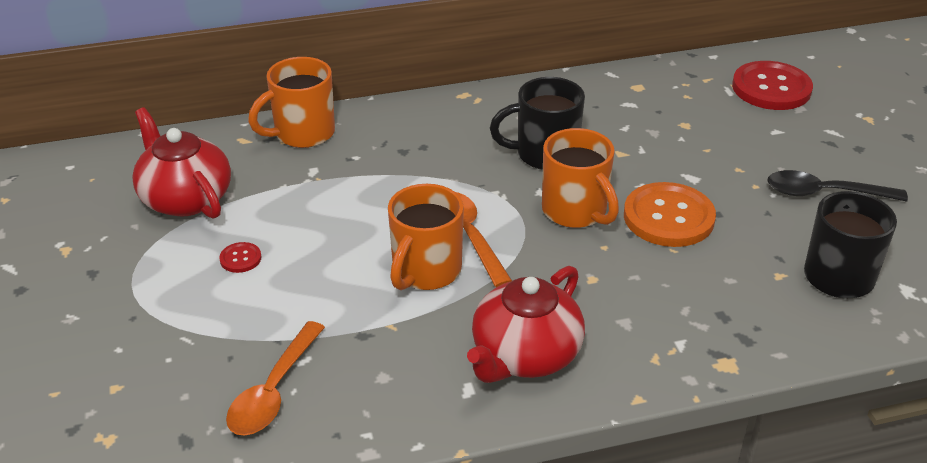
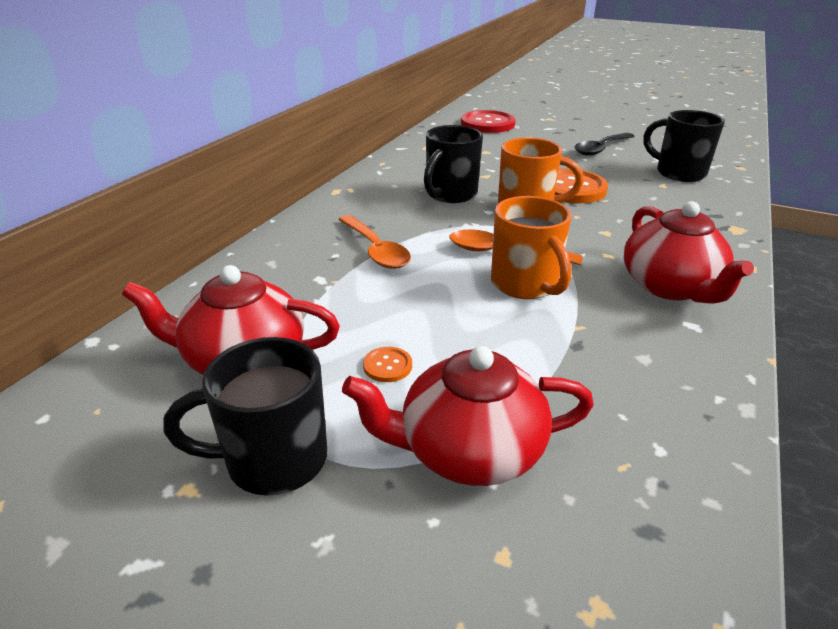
camera: 50 degrees left, 5 degrees down
red button [219,242,261,273] -> orange button [363,347,412,382]
orange spoon [226,321,325,435] -> orange spoon moved to [338,215,411,269]
orange mug [248,57,335,148] -> none
none -> black mug [163,337,327,496]
none -> red teapot [342,346,594,486]

